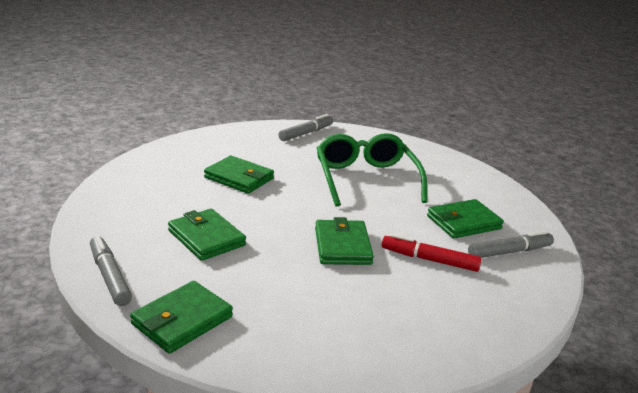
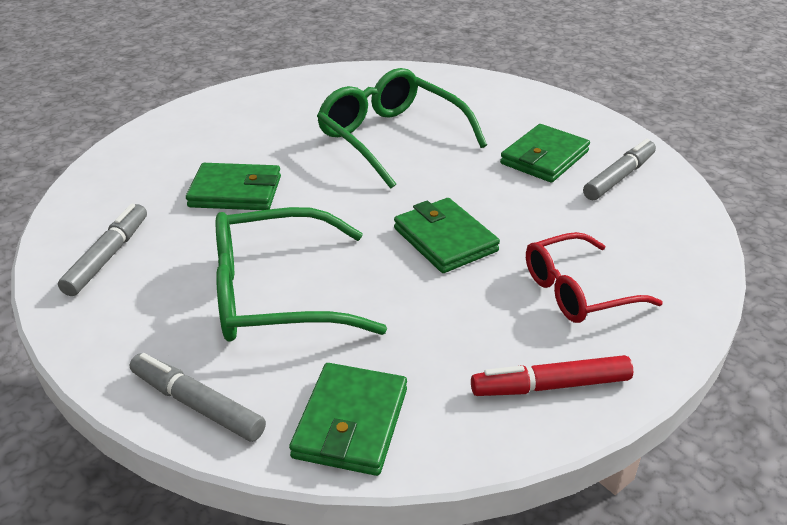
camera: 25 degrees left, 10 degrees up
green wallet [168,209,246,261] -> green glasses [216,207,387,342]
grey marker [278,114,333,141] -> grey marker moved to [58,204,147,296]
red marker [382,234,482,272] -> red marker moved to [471,355,633,396]
none -> red glasses [526,232,663,323]

